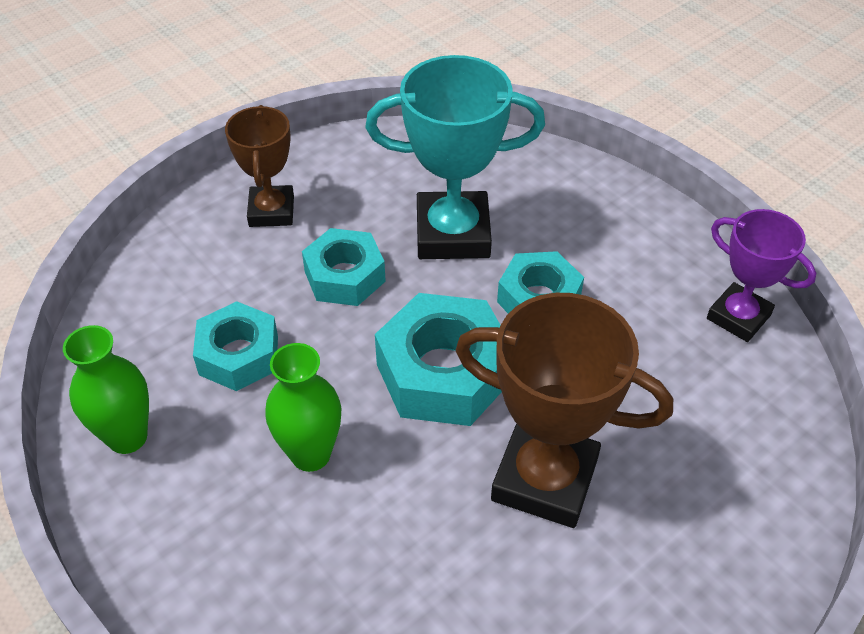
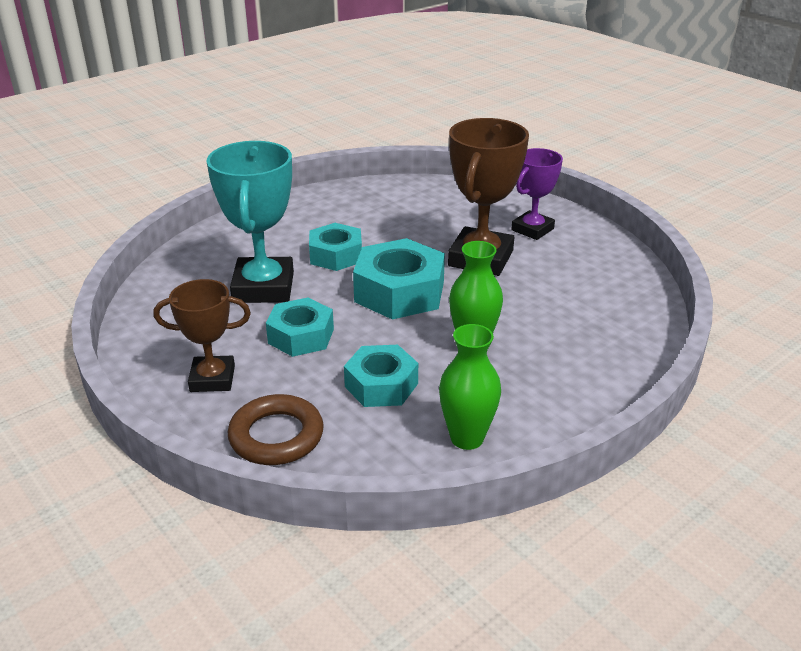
camera: 90 degrees left, 15 degrees down
purple trophy [707,209,816,342] -> purple trophy moved to [511,148,563,240]
none -> brown ring [228,394,324,465]

